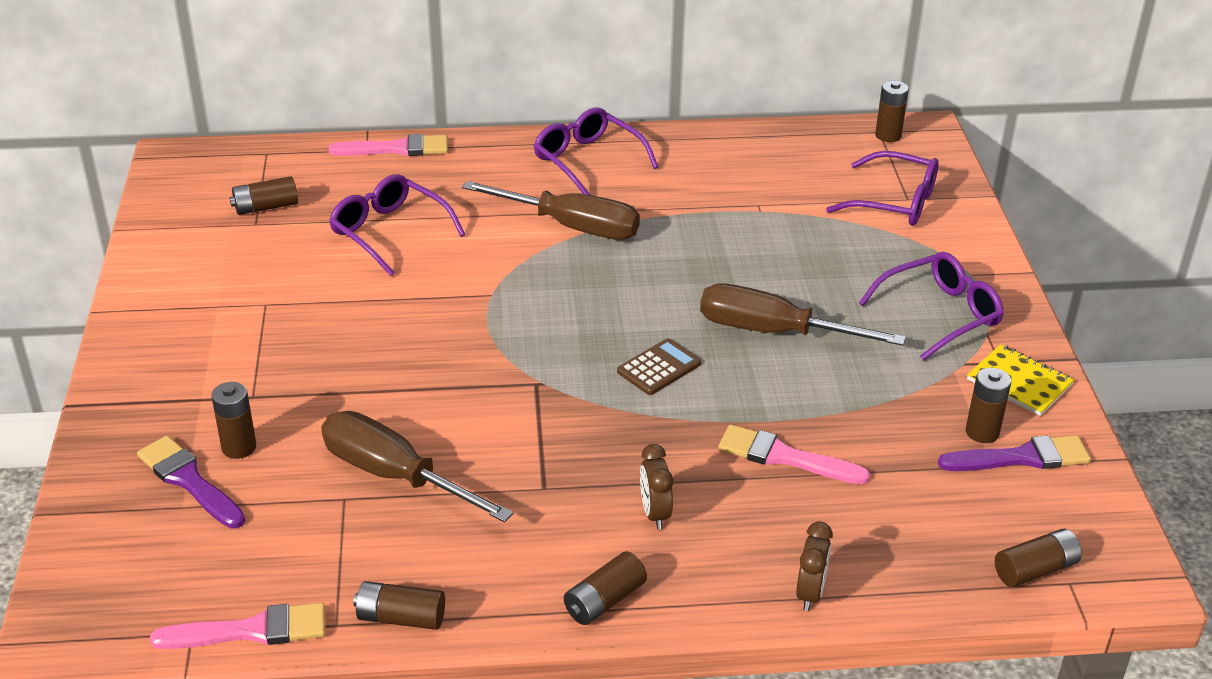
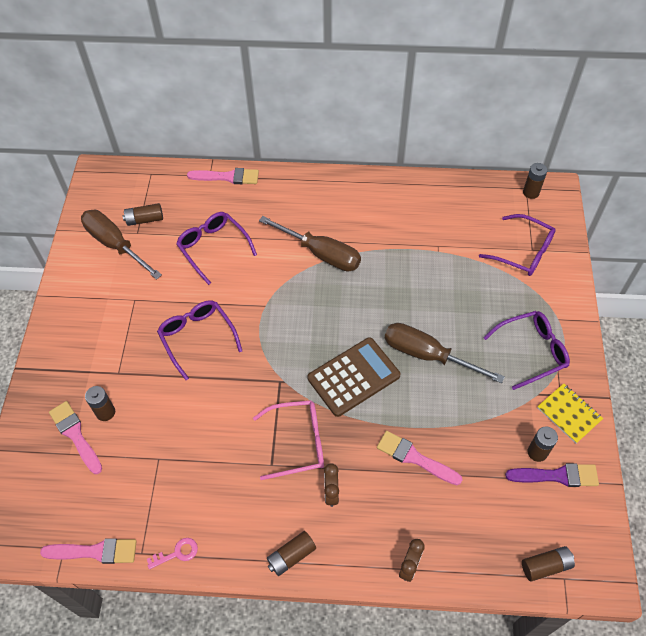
camera: 10 degrees right, 20 degrees up
purple brush [137,436,245,529] -> pink brush [49,401,102,474]
brown screwdriver [321,411,514,522] -> brown screwdriver moved to [81,210,162,280]
brown battery [353,581,445,630] -> pink key [147,538,198,569]
purple glasses [534,107,658,195] -> purple glasses moved to [157,300,242,380]
brown calculator [617,338,701,395] -> brown calculator [308,337,400,417], size x1.83
none -> pink glasses [253,400,324,480]

